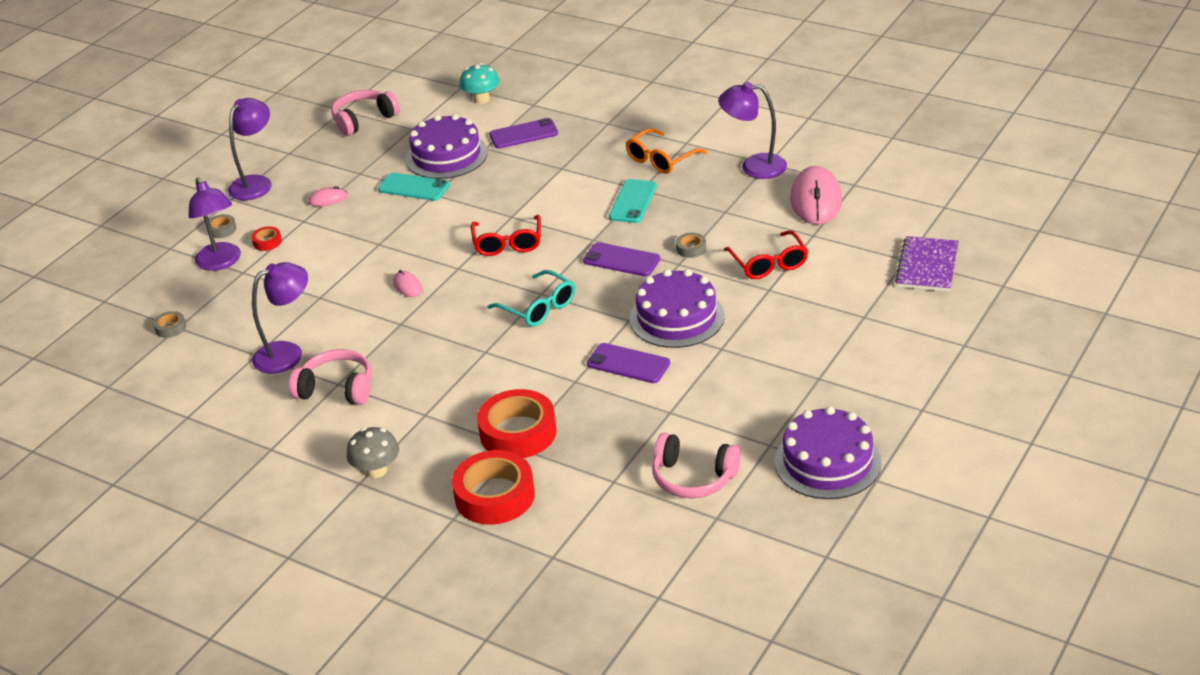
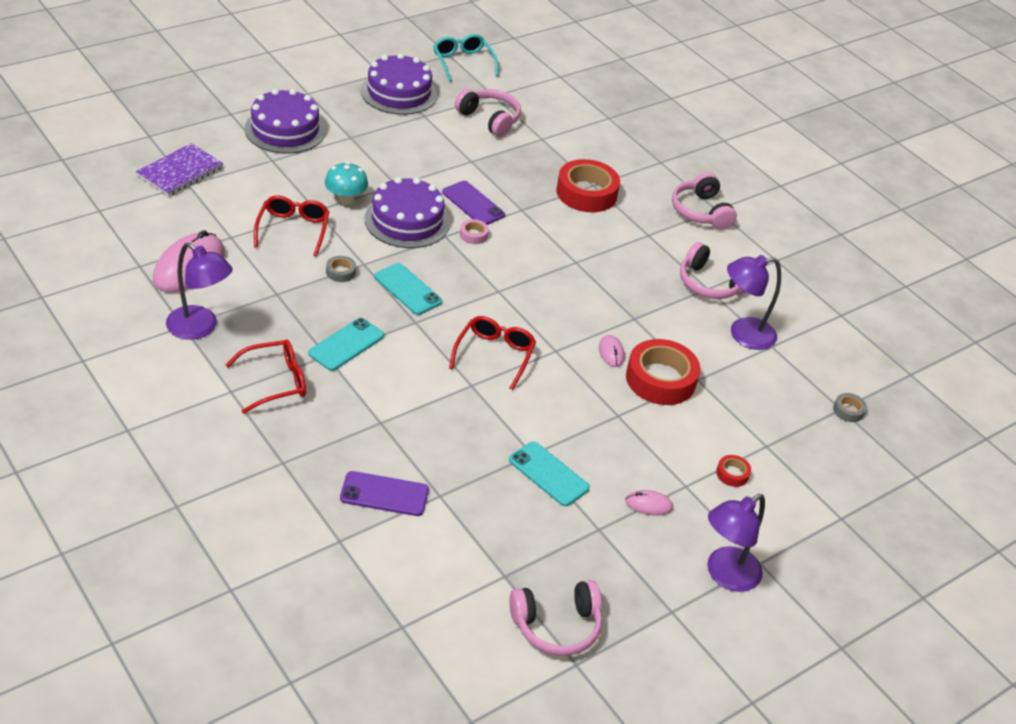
camera: 165 degrees left, 5 degrees up
purple lamp [189,177,241,271] -> none
grey tape [209,214,236,238] -> none
grey mushroom [346,427,399,478] -> pink headphones [672,172,737,230]
purple cake [406,114,488,179] -> purple cake moved to [245,89,326,154]
red tape [452,450,535,525] -> red tape moved to [626,339,700,405]
turquoise mushroom [460,63,500,104] -> turquoise mushroom moved to [325,162,368,205]
turquoise glasses [487,270,575,327] -> turquoise glasses moved to [433,34,499,82]
purple phone [583,242,660,276] -> turquoise phone [374,263,442,315]
orange glasses [626,128,707,174] -> red glasses [225,340,306,414]
none -> pink tape [460,219,489,244]

